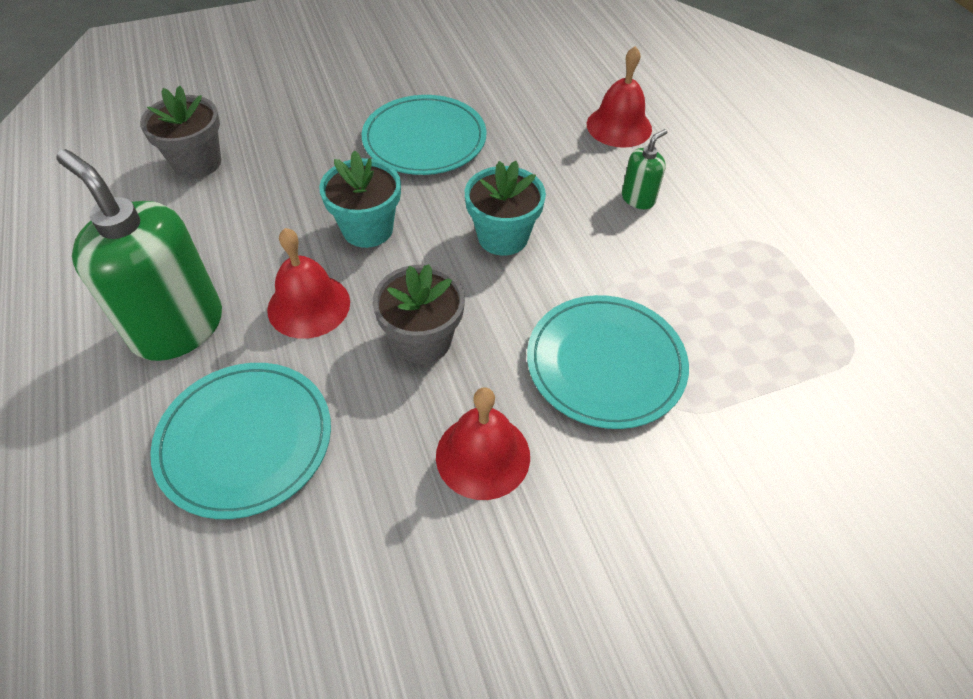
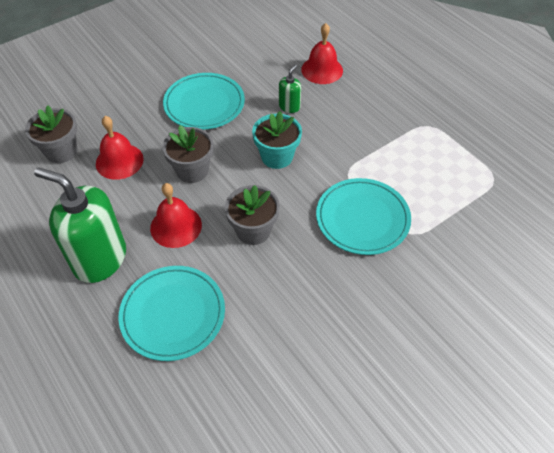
camera: 15 degrees left, 0 degrees up
turquoise flower pot [319,150,401,248] -> grey flower pot [162,125,213,183]
red bell [436,387,530,500] -> red bell moved to [96,116,144,180]
green soap dispenser [622,129,667,209] -> green soap dispenser moved to [279,64,301,113]

